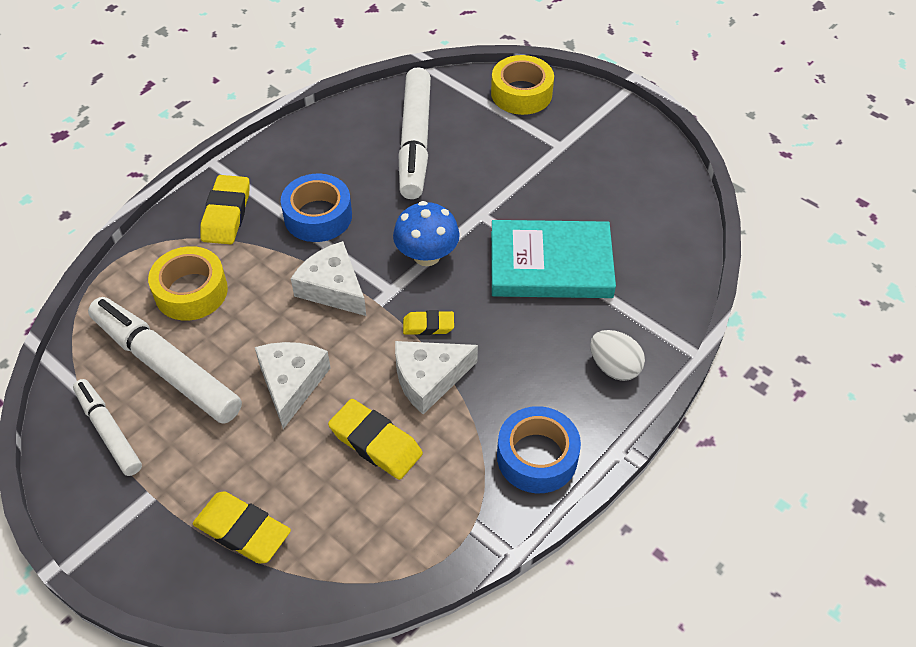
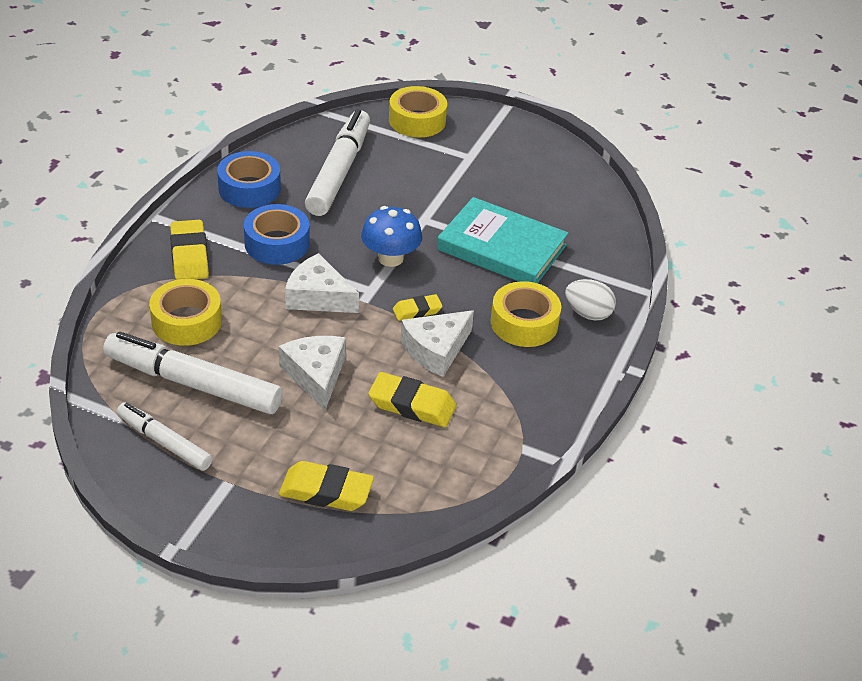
camera: 20 degrees left, 10 degrees down
white marker [398,67,431,199] -> white marker turned 150 degrees counterclockwise [305,109,370,216]
turquoise book [491,220,616,298] -> turquoise book turned 45 degrees clockwise [437,197,569,283]
blue tape [497,406,581,493] -> blue tape moved to [217,151,281,208]
none -> yellow tape [491,281,561,347]

